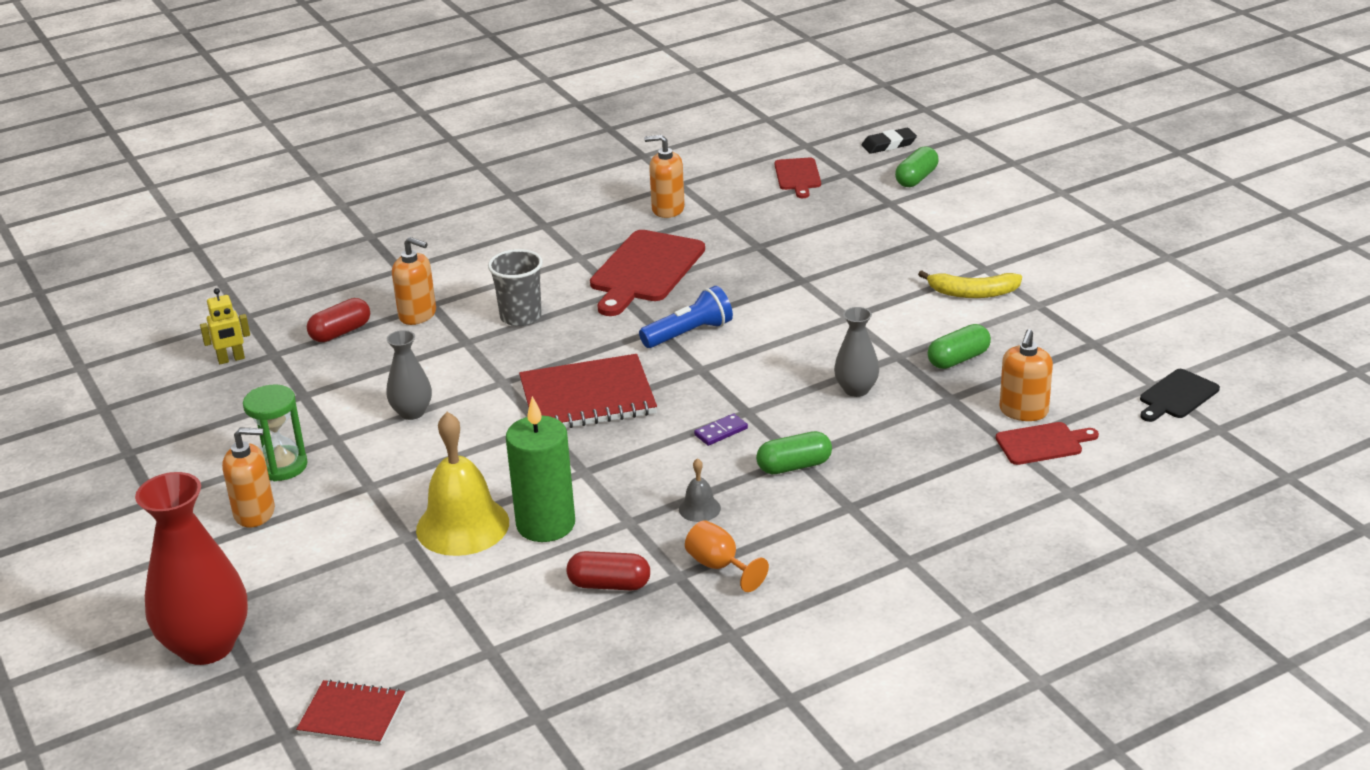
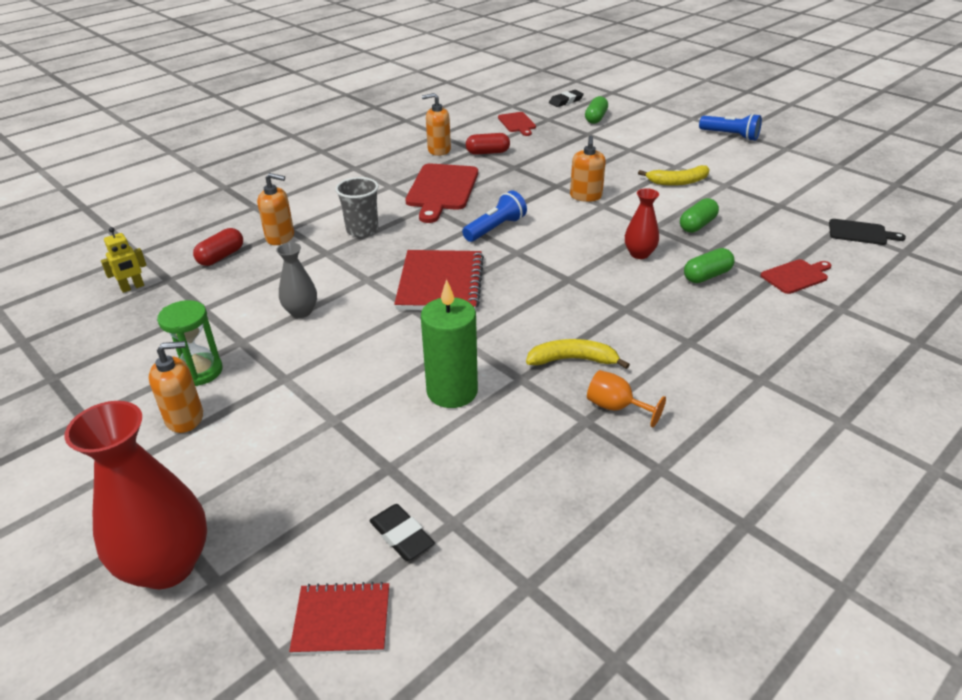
camera: 15 degrees left, 5 degrees up
yellow bell [416,412,509,556] -> none
red notebook [519,354,657,428] -> red notebook turned 60 degrees counterclockwise [394,250,484,311]
red capsule [567,551,650,590] -> red capsule moved to [466,133,510,155]
grey bell [679,458,721,522] -> yellow banana [526,339,630,369]
purple domino [694,413,748,446] -> none
green capsule [756,431,832,474] -> green capsule moved to [684,248,735,283]
grey vase [834,307,879,397] -> red vase [625,188,659,259]
orange soap dispenser [999,329,1053,421] -> orange soap dispenser moved to [570,136,606,202]
black cutting board [1140,369,1220,422] -> black cutting board turned 105 degrees counterclockwise [829,219,906,245]
none -> black eraser [369,504,435,561]
none -> blue flashlight [699,113,762,141]

